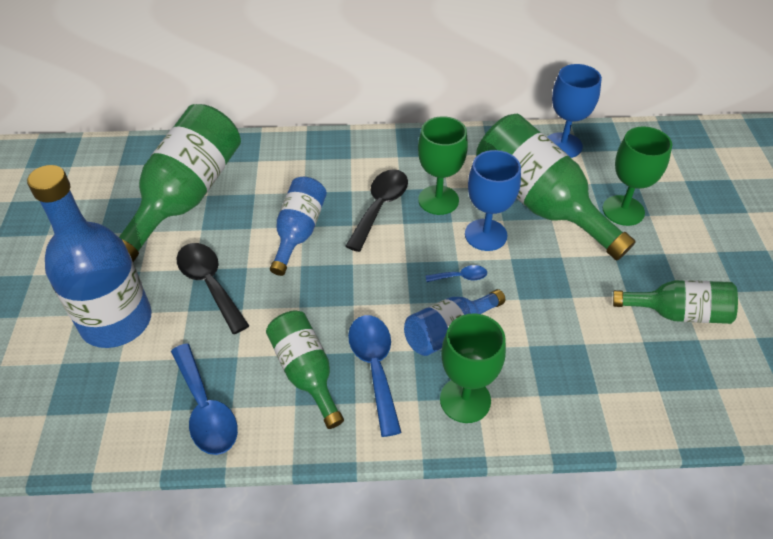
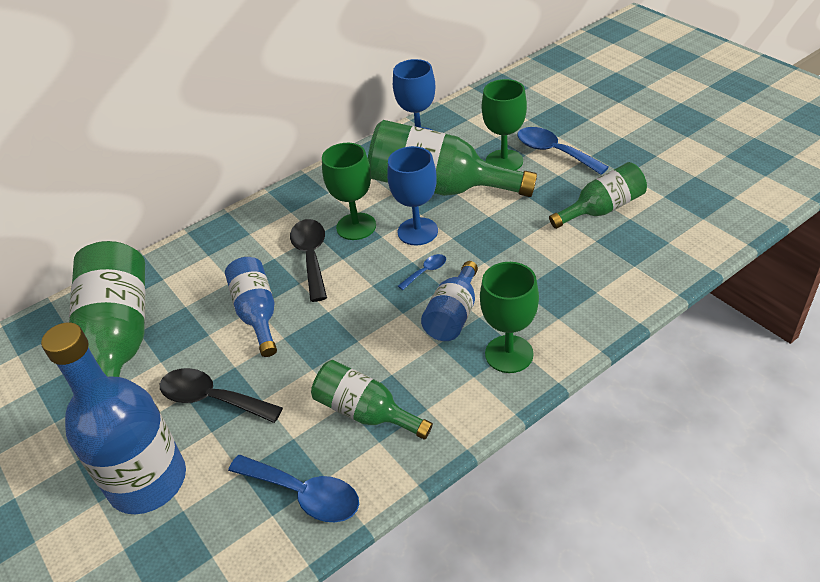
camera: 30 degrees left, 5 degrees down
blue spoon [348,315,402,437] -> blue spoon moved to [517,127,609,175]

